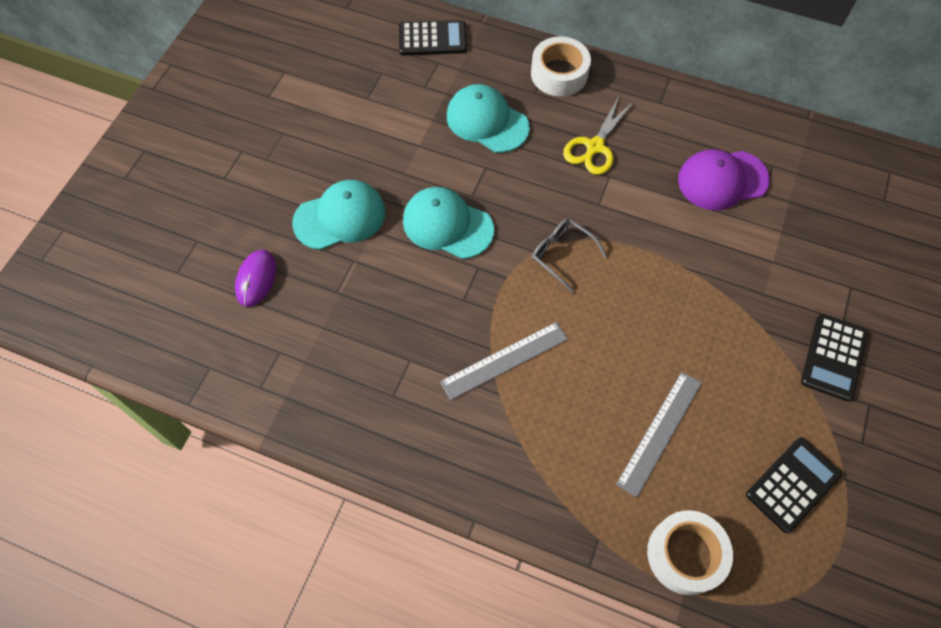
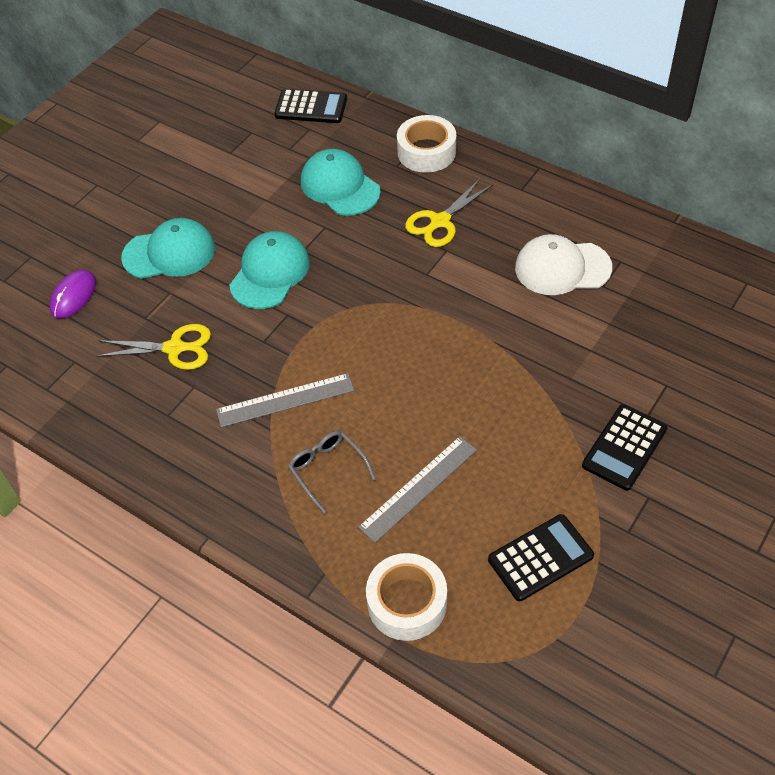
camera: 15 degrees right, 10 degrees down
turquoise cap [403,187,494,259] -> turquoise cap turned 75 degrees clockwise [229,231,310,309]
grey glasses [532,219,607,292] -> grey glasses moved to [288,431,376,514]
purple cap [678,149,770,211] -> white cap [515,234,612,295]
none -> yellow scissors [96,324,211,370]

